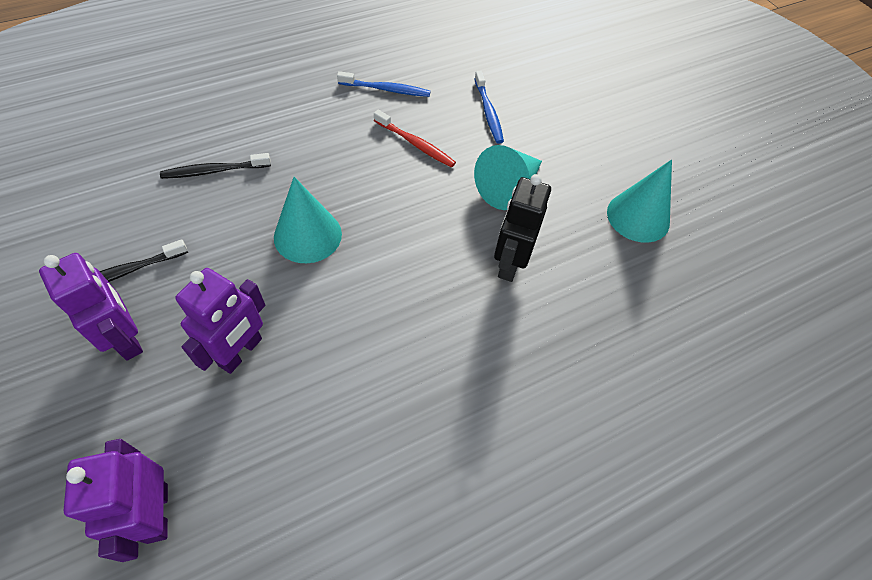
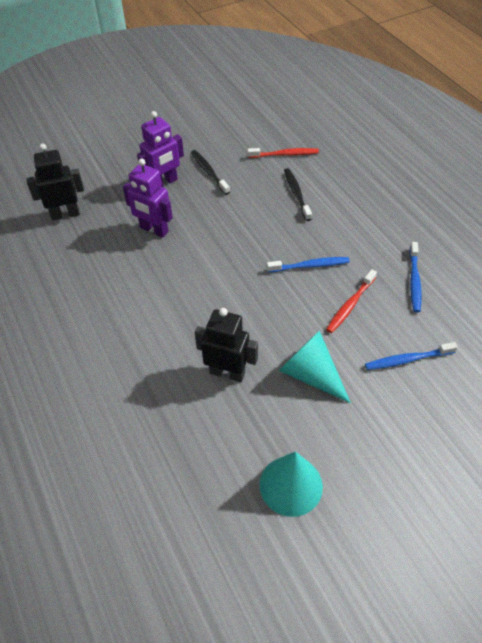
camera: 95 degrees right, 5 degrees down
purple robot [63,439,168,562] -> black robot [26,144,84,220]
turquoise cone [274,177,342,263] -> none
none -> red toothbrush [247,148,319,158]
none -> blue toothbrush [267,257,350,272]

